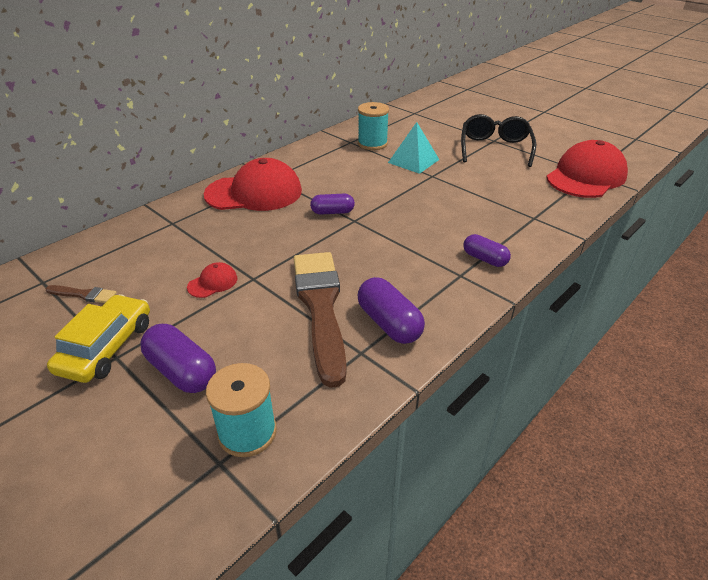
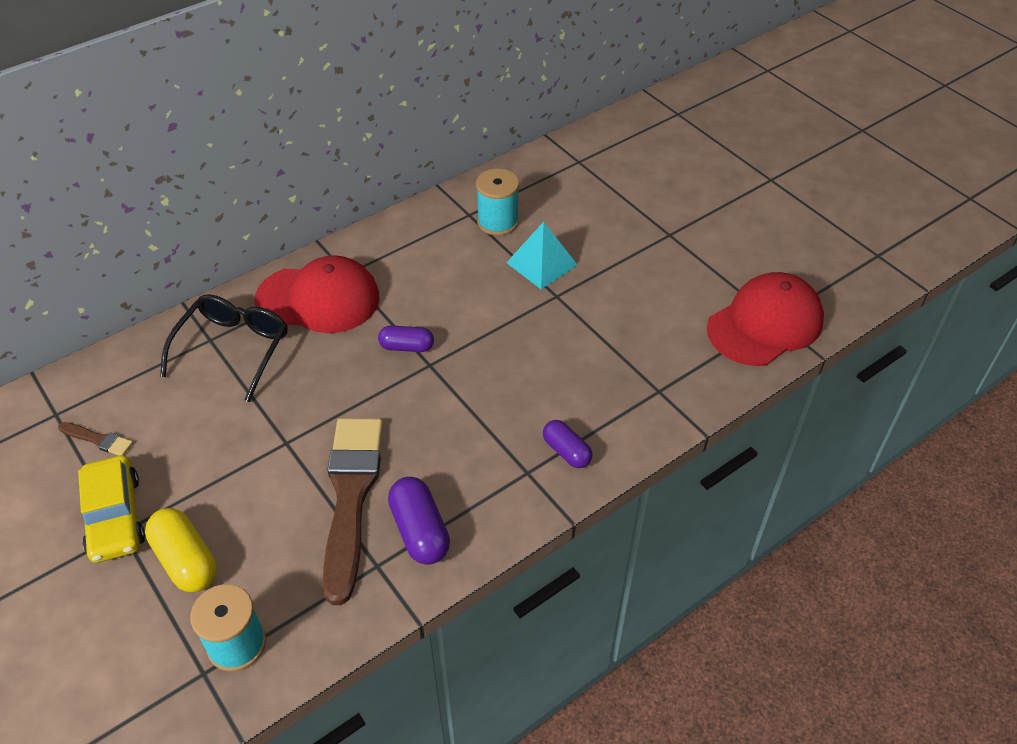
camera: 10 degrees right, 10 degrees up
yellow car [47,294,150,383] -> yellow car turned 135 degrees clockwise [78,455,145,563]
purple capsule [140,324,216,393] -> yellow capsule [145,508,217,592]
red cap [187,262,237,298] -> none
black glasses [461,114,536,167] -> black glasses moved to [160,294,288,402]

